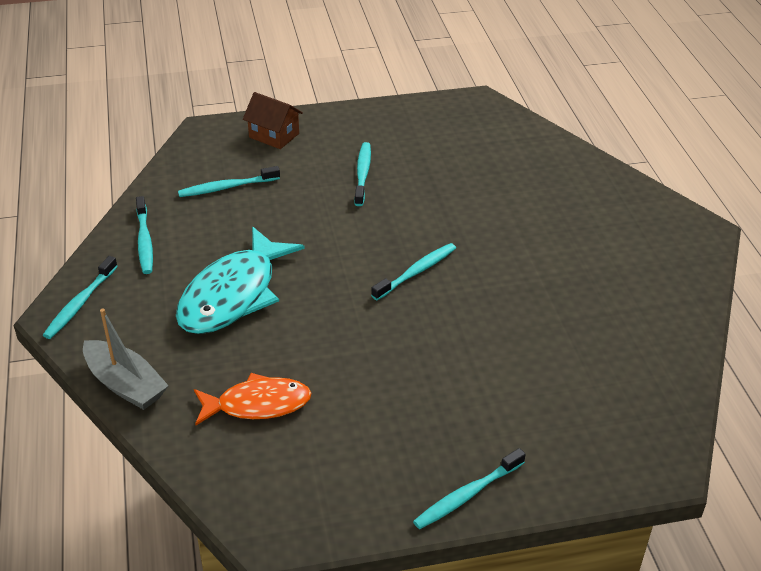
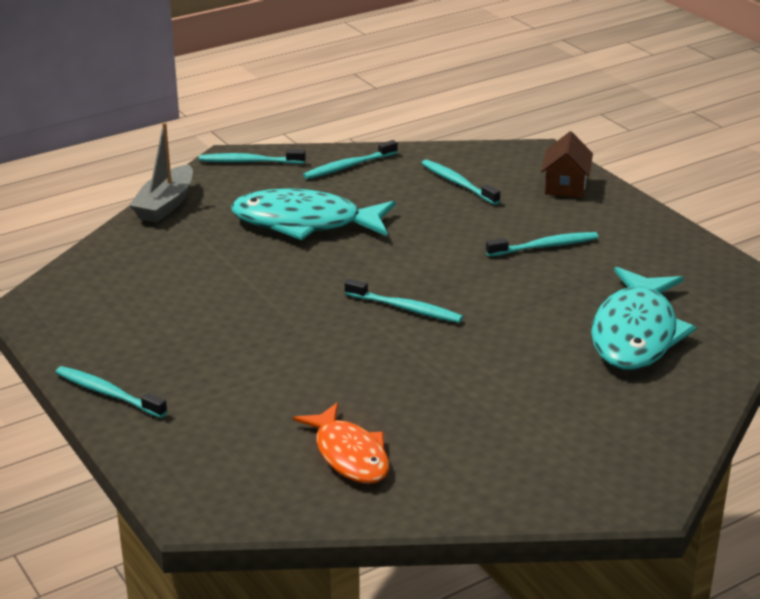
camera: 70 degrees right, 10 degrees down
orange fish [194,373,311,426] -> orange fish moved to [293,402,389,484]
none -> turquoise fish [591,267,696,370]

